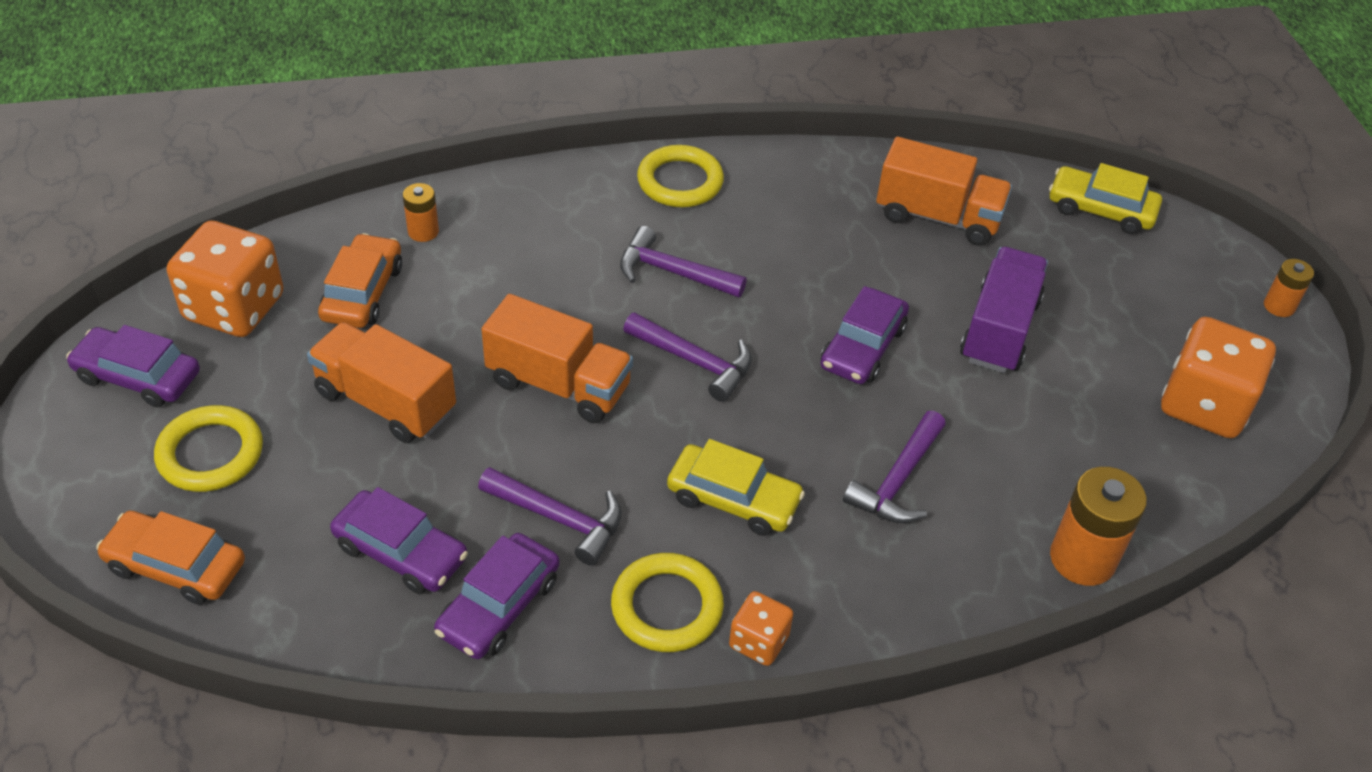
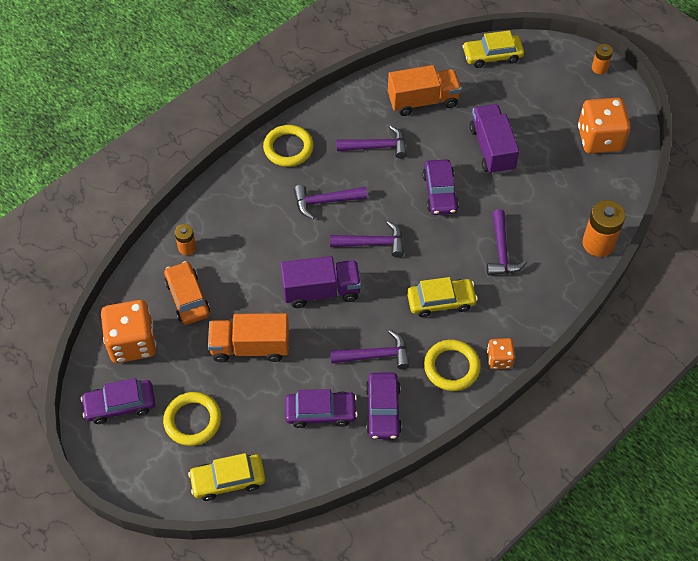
camera: 30 degrees left, 10 degrees up
orange car [96,511,245,605] -> yellow car [188,453,266,501]
orange truck [481,294,633,423] -> purple truck [281,256,361,308]
none -> purple hammer [336,125,407,159]

